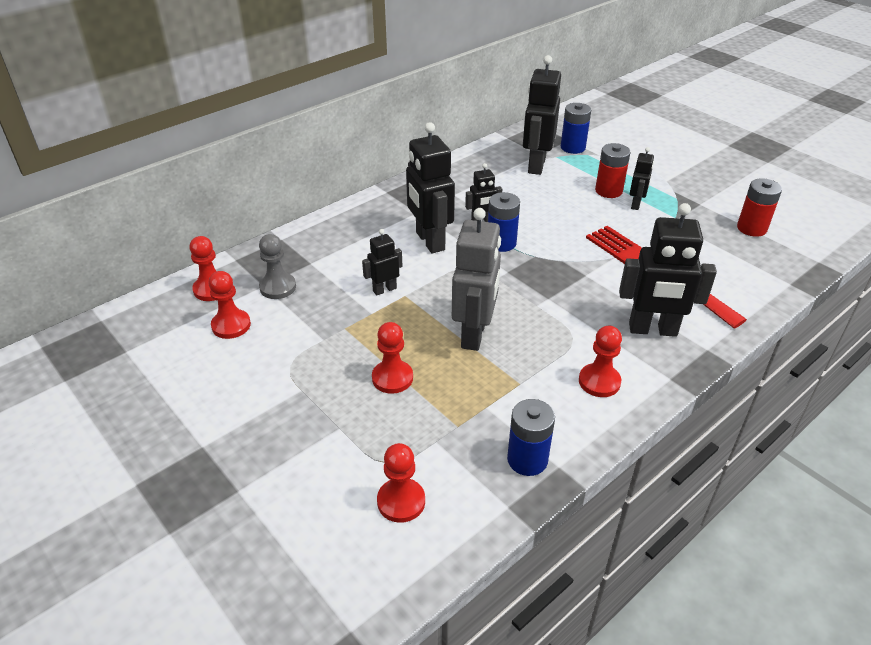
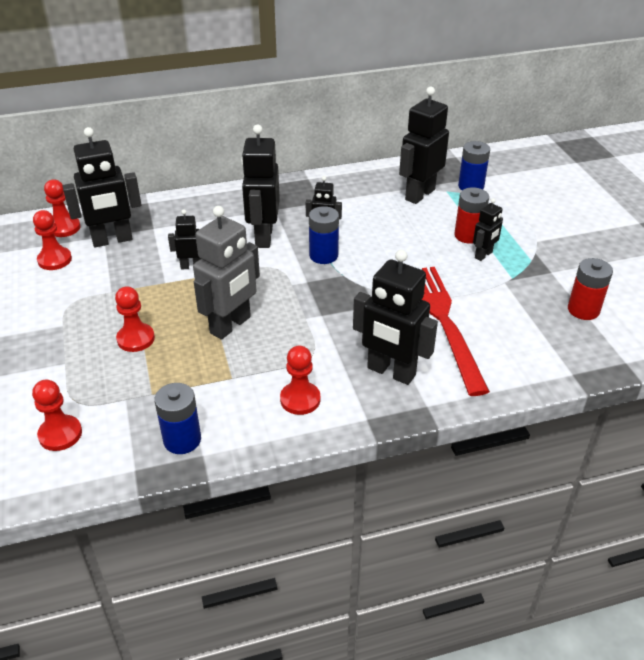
camera: 25 degrees right, 0 degrees up
grey pawn [259,234,296,299] -> black robot [63,127,142,247]

